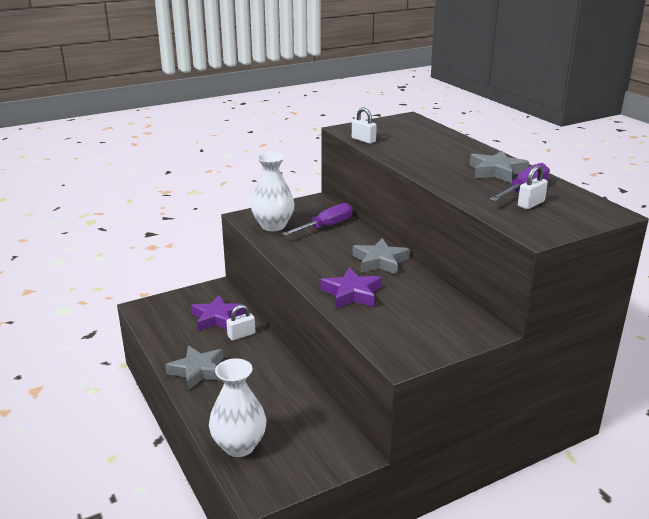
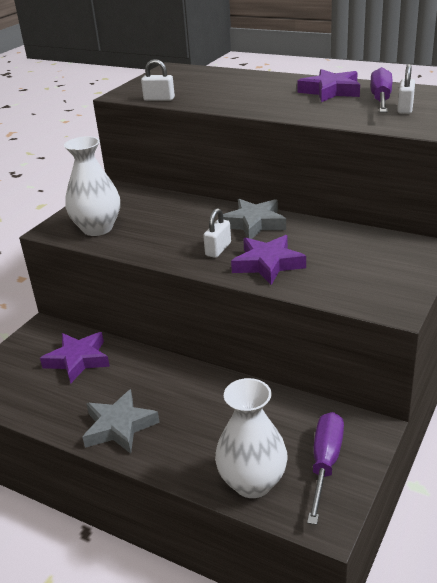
camera: 30 degrees left, 5 degrees up
white padlock [226,305,255,341] -> white padlock moved to [203,208,231,258]
purple screwdriver [282,203,353,236] -> purple screwdriver moved to [307,412,344,525]
grey star [470,151,529,183] -> purple star [297,69,360,102]

